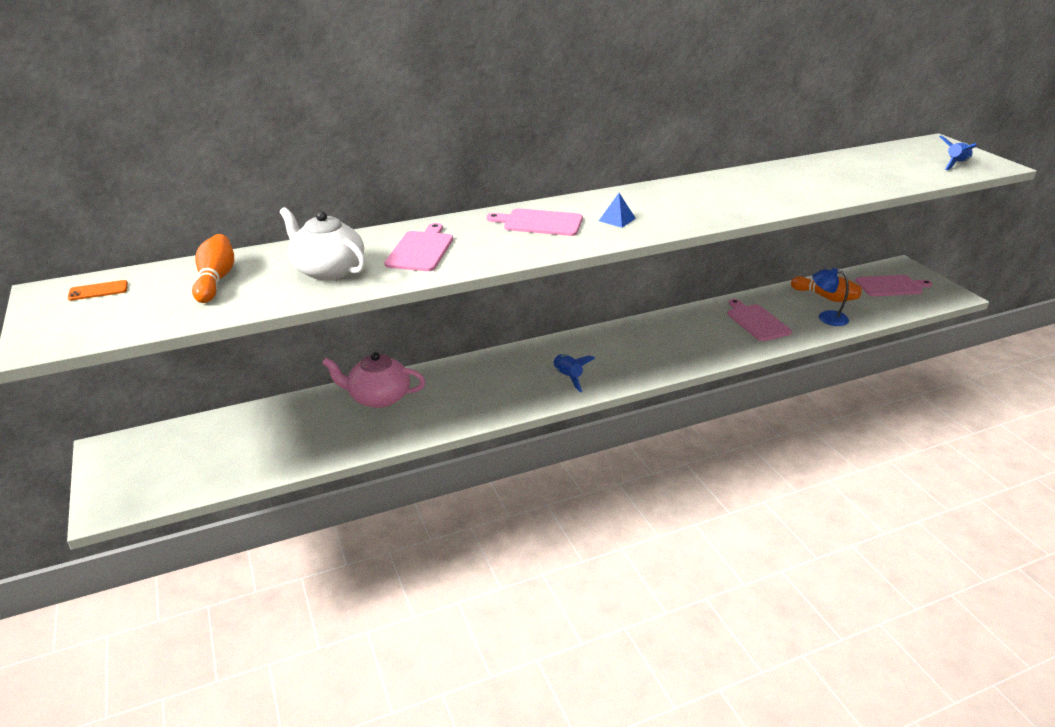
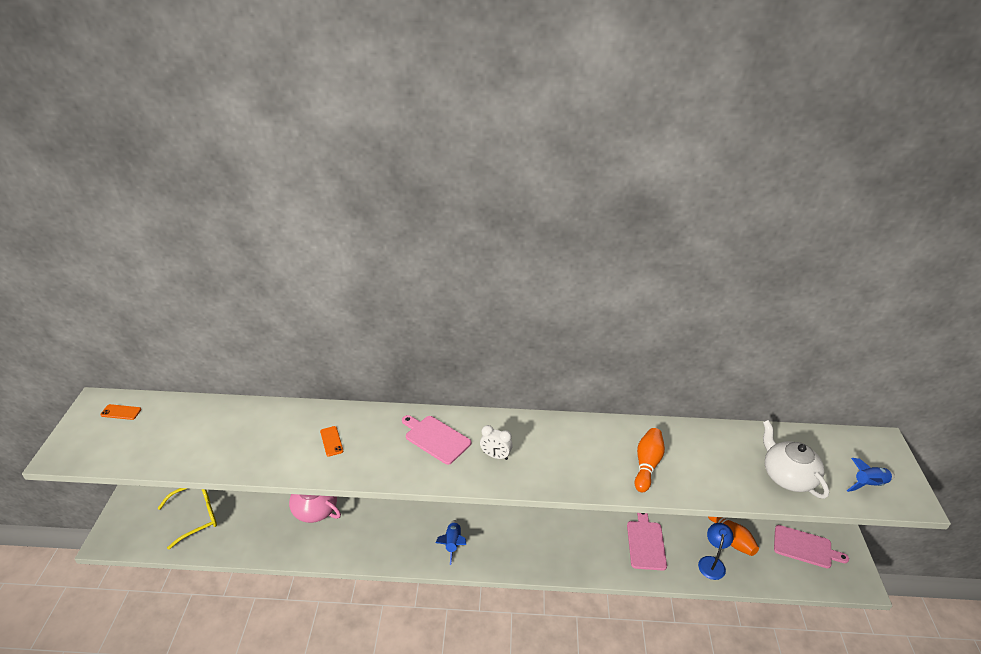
camera: 25 degrees right, 5 degrees up
orange bowling pin [192,234,234,303] -> orange bowling pin moved to [634,428,665,492]
white teapot [280,207,366,280] -> white teapot moved to [763,420,829,499]
pink cutting board [384,223,453,271] -> orange phone [320,426,343,457]
blue pyramid [599,193,636,228] -> white clock [480,425,513,460]
blue lamp [812,268,849,326] -> blue lamp turned 60 degrees clockwise [698,523,734,580]
none -> yellow glasses [158,488,217,550]

